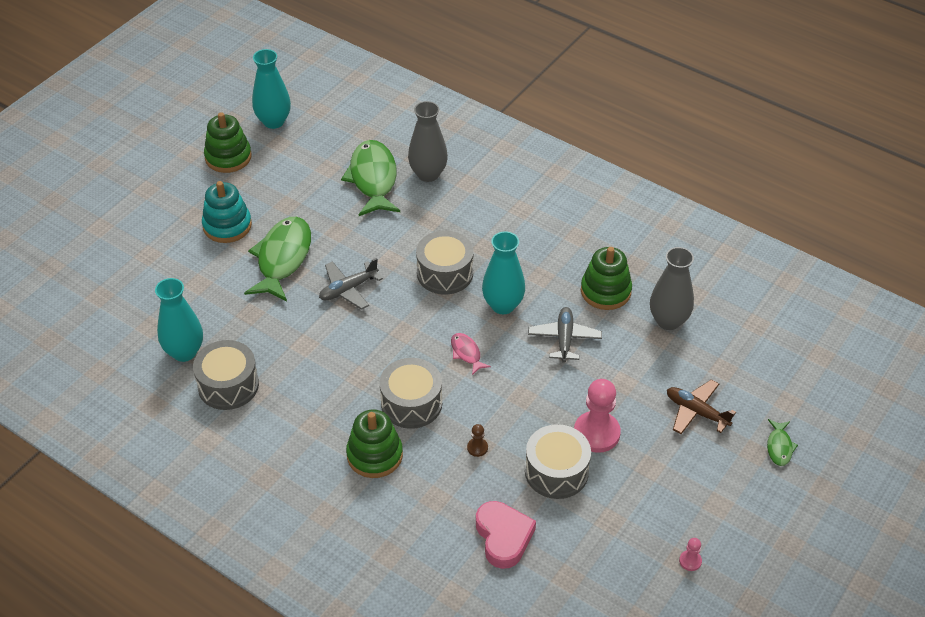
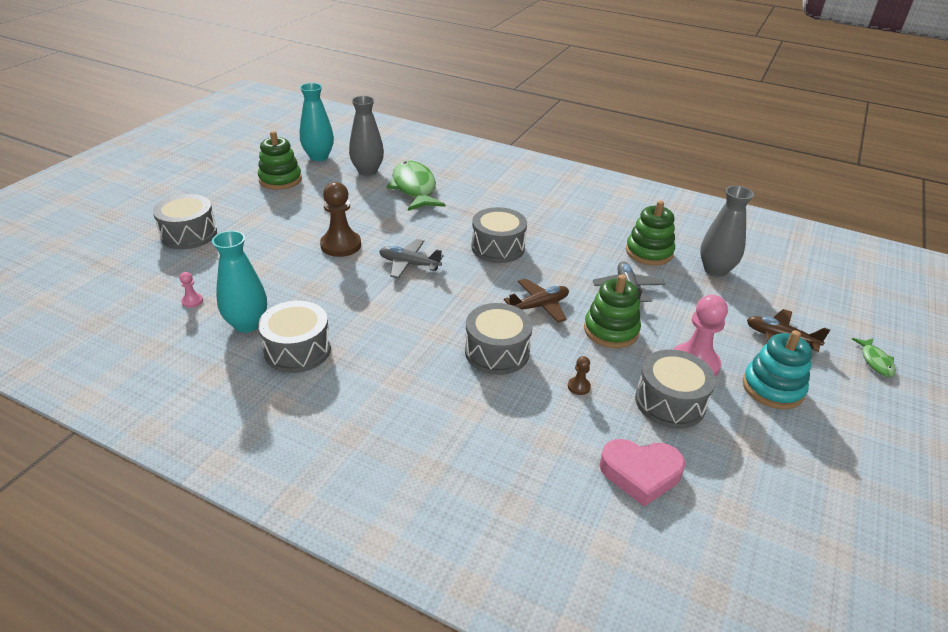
camera: 10 degrees left, 10 degrees down
turquoise stacking toy [202,181,252,243] -> turquoise stacking toy moved to [743,330,812,409]
green fish [244,217,311,301] -> brown pawn [320,182,361,257]
grey plane [319,258,383,310] -> grey plane turned 60 degrees clockwise [379,239,443,279]
green stacking toy [346,410,403,478] -> green stacking toy moved to [584,274,641,348]
grey vase [408,101,448,182] -> grey vase moved to [349,96,384,176]
pink fish [451,333,491,375] -> brown plane [504,278,569,323]
pink heart [476,501,536,569] -> pink heart turned 120 degrees clockwise [600,439,685,506]
turquoise vase [482,231,525,314] -> none
pink pawn [679,538,702,571] -> pink pawn moved to [179,272,203,308]
none -> grey drum [153,194,217,249]

